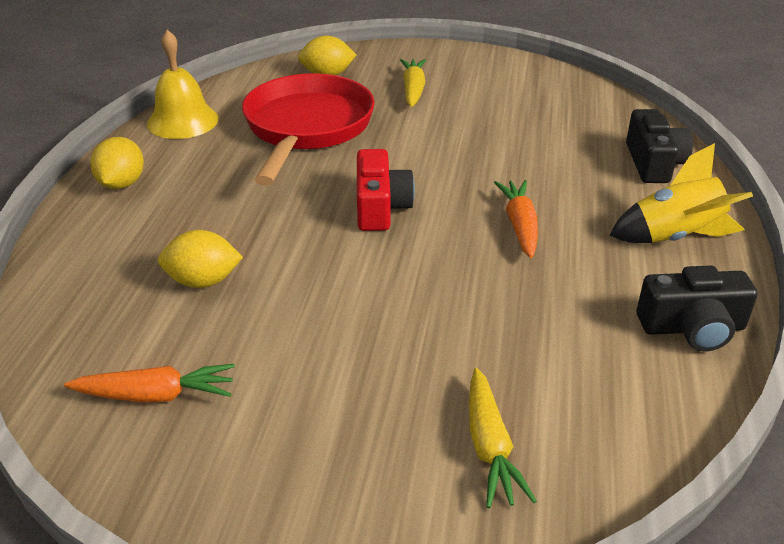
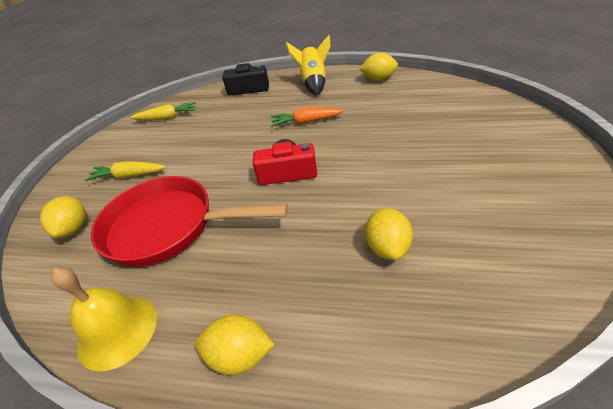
camera: 85 degrees left, 5 degrees up
orange carrot [64,364,235,403] -> none
yellow carrot [469,368,537,508] -> yellow carrot moved to [130,102,196,120]
black camera [637,265,758,352] -> yellow lemon [359,53,398,81]

